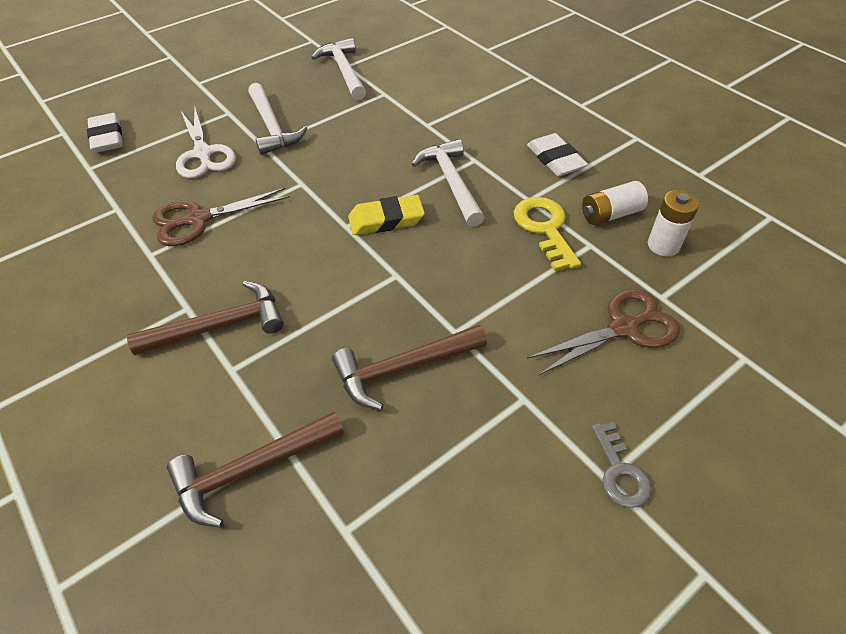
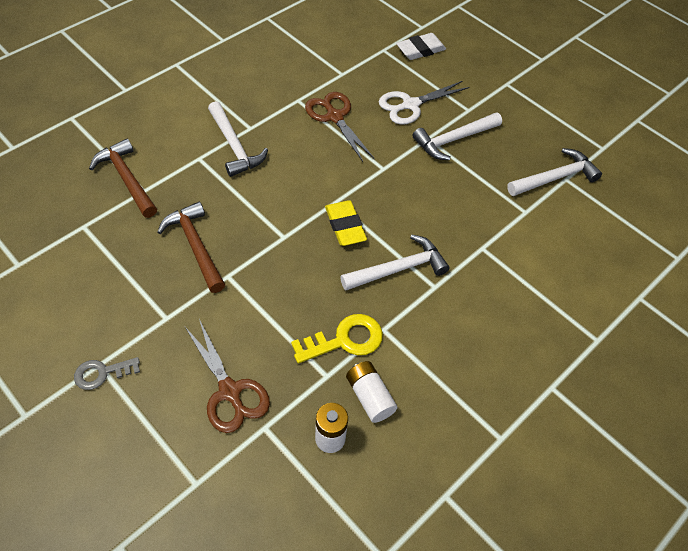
camera: 80 degrees right, 5 degrees up
brown hammer [127,281,284,356] -> white hammer [208,101,268,177]
white eraser [527,133,588,176] -> none

